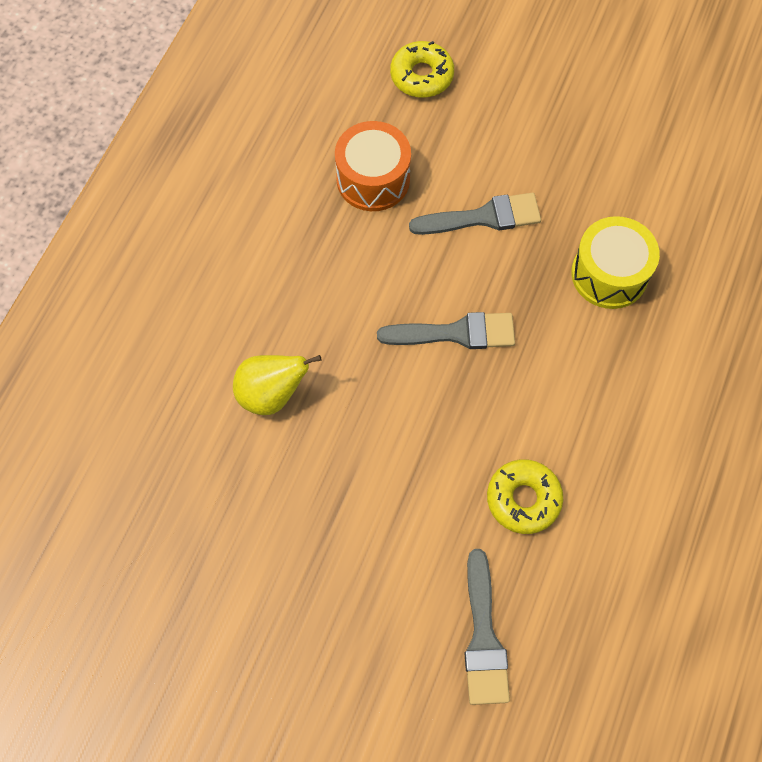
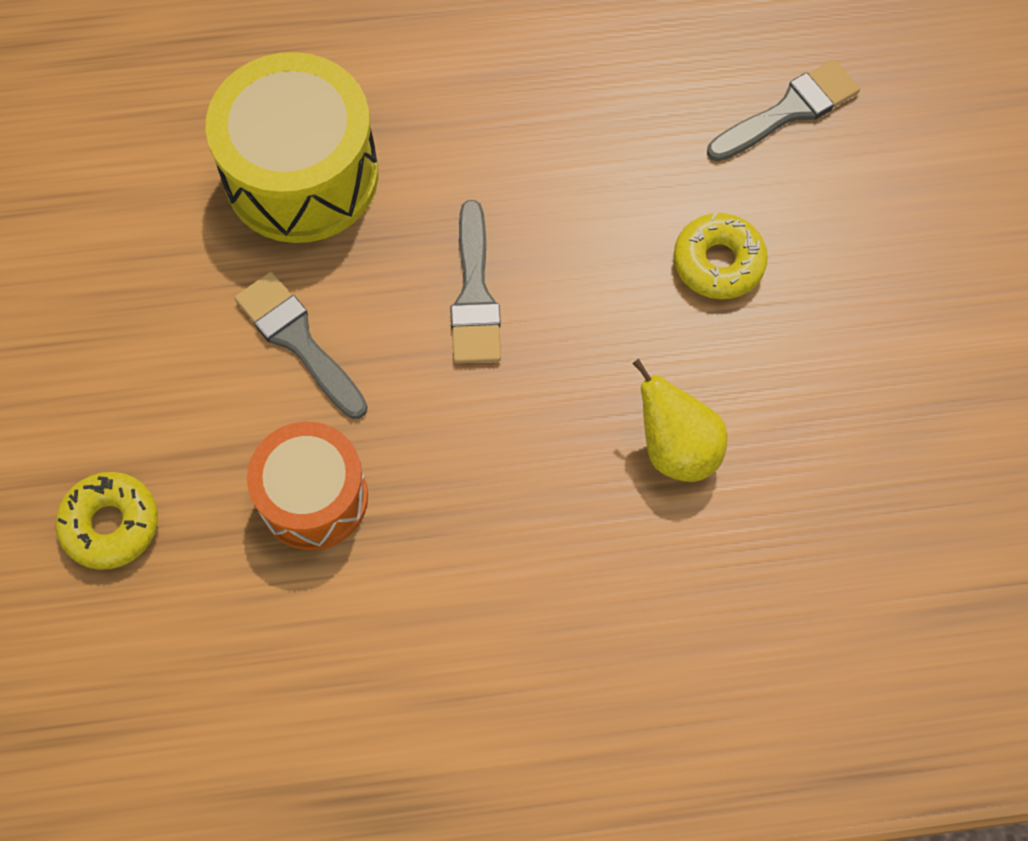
camera: 120 degrees left, 0 degrees up
grey brush [377,312,515,349] -> grey brush turned 150 degrees counterclockwise [450,200,501,364]
yellow donut [487,459,563,534] -> yellow donut moved to [674,213,768,299]
yellow drum [571,216,660,309] -> yellow drum [206,52,378,243], size x1.54

